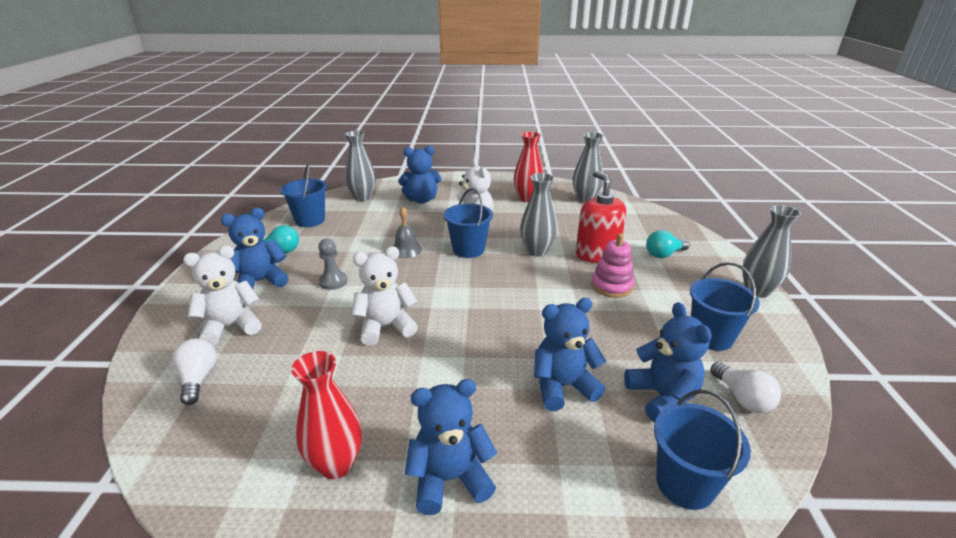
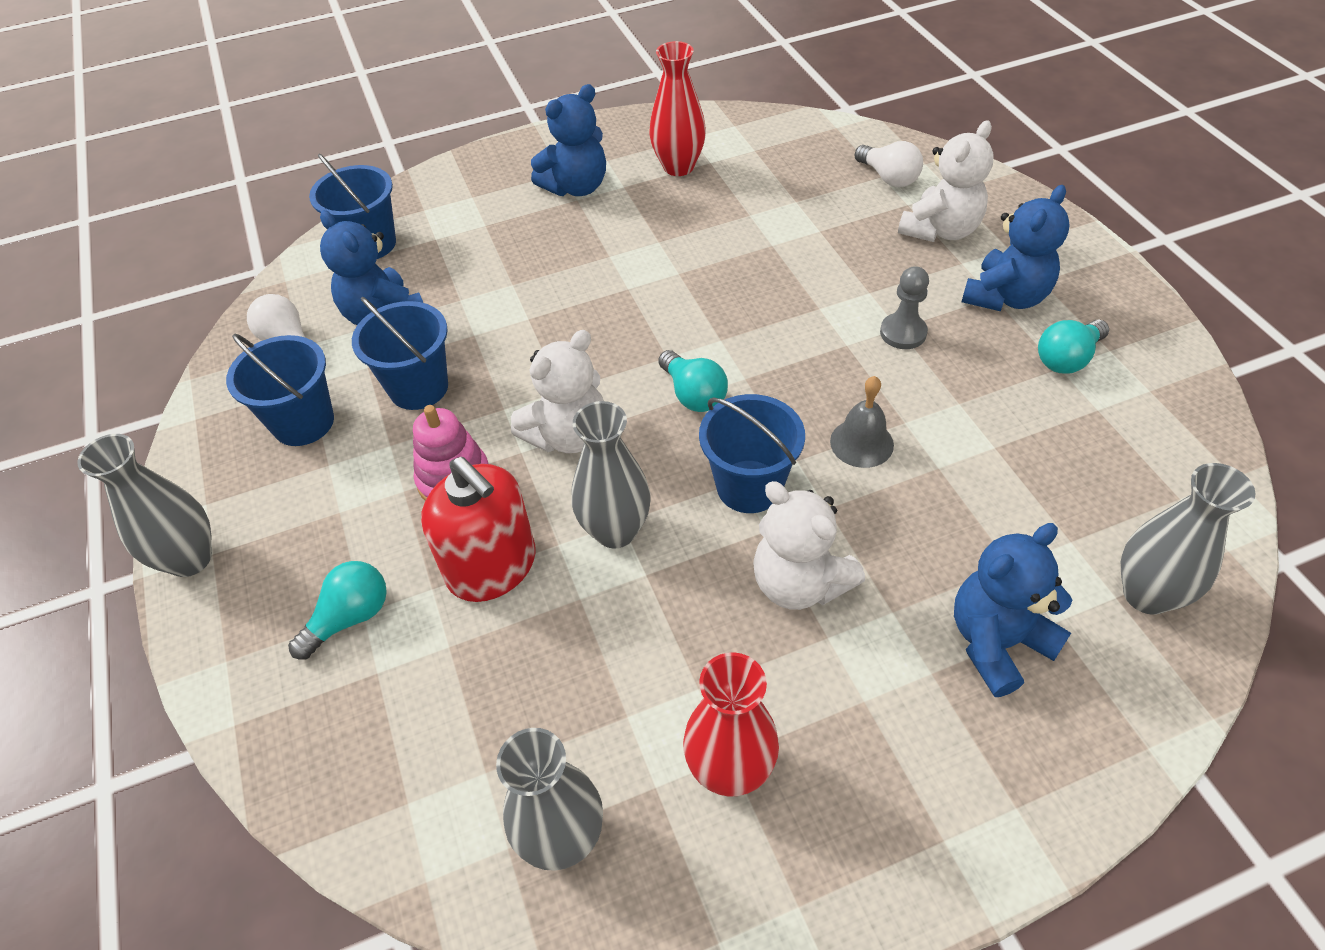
camera: 160 degrees right, 20 degrees up
blue bucket [280,164,327,227] -> blue bucket moved to [352,297,448,410]
white teddy bear [352,247,418,346] -> white teddy bear moved to [511,330,604,453]
blue teddy bear [534,298,606,411] -> none
none -> turquoise light bulb [658,350,728,412]

